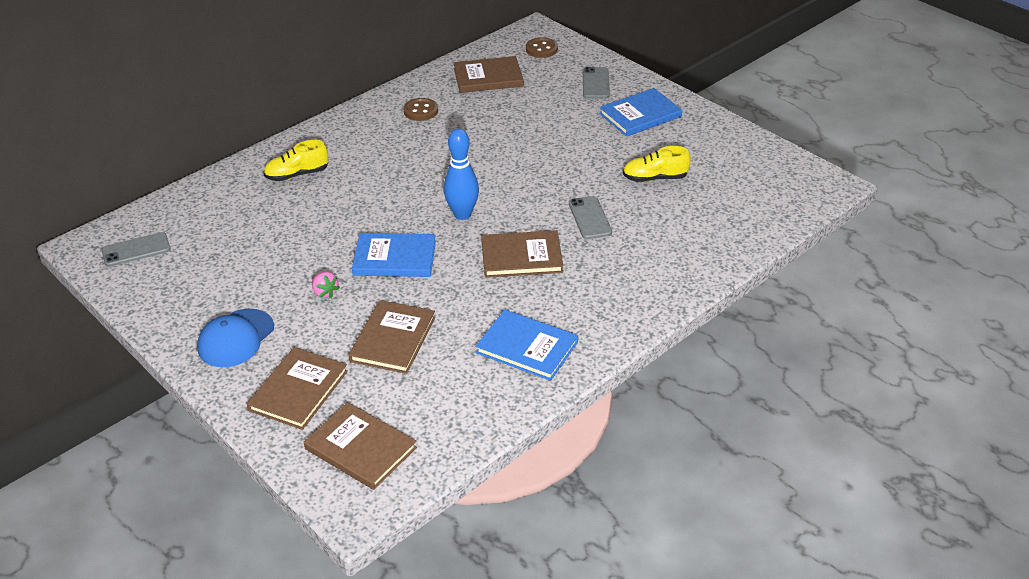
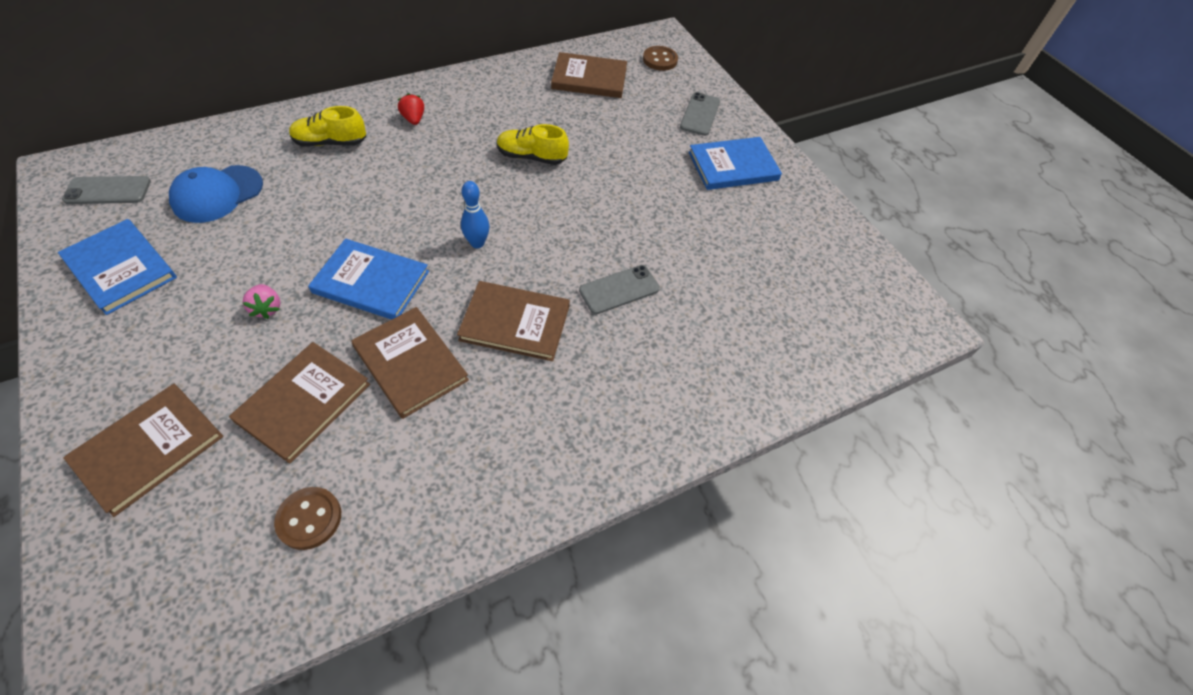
camera: 10 degrees right, 15 degrees up
blue cap [197,309,274,367] -> blue cap moved to [169,165,263,223]
brown book [304,402,417,490] -> brown book moved to [351,307,469,419]
brown button [403,98,438,121] -> brown button moved to [274,487,341,550]
blue bowling pin [444,128,479,220] -> blue bowling pin [461,181,489,248], size x0.66
blue book [475,309,578,381] -> blue book moved to [58,219,177,315]
grey phone [569,196,612,239] -> grey phone turned 60 degrees clockwise [579,265,660,314]
yellow shoe [623,146,691,182] -> yellow shoe moved to [497,124,569,165]
none -> red strawberry [398,93,424,125]

